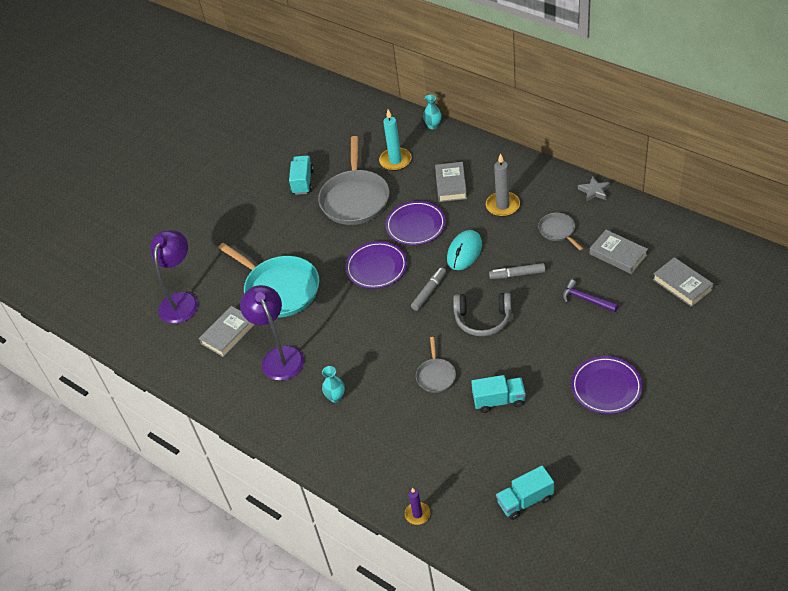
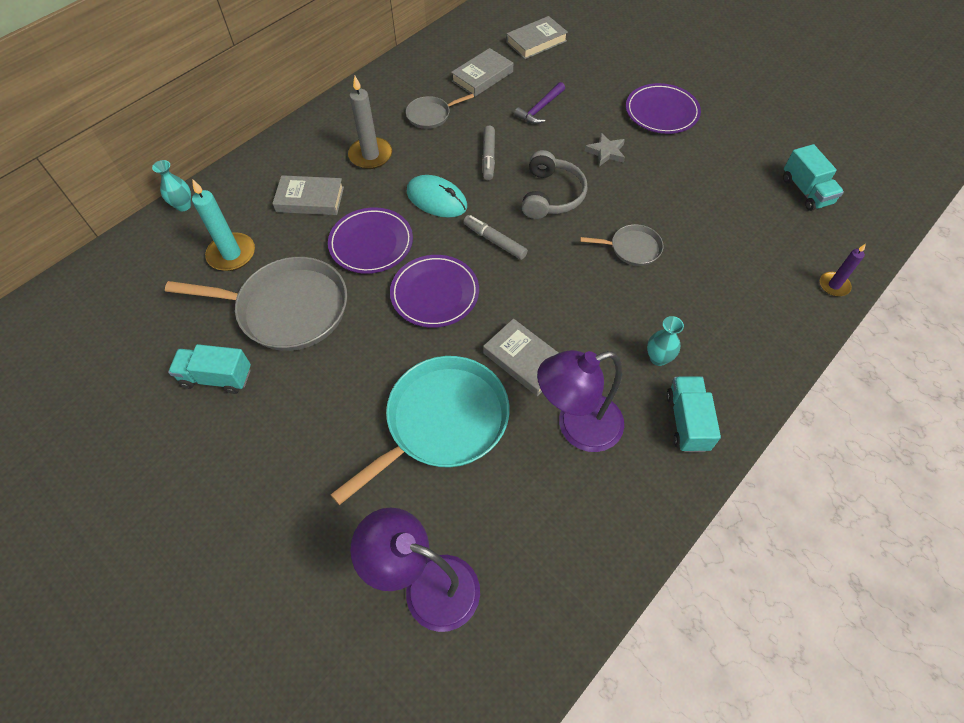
camera: 90 degrees left, 10 degrees up
grey book [199,306,255,357] -> grey book moved to [483,319,558,396]
turquoise truck [471,375,526,413] -> turquoise truck moved to [666,376,721,452]
grey star [578,176,610,202] -> grey star moved to [585,133,625,166]

